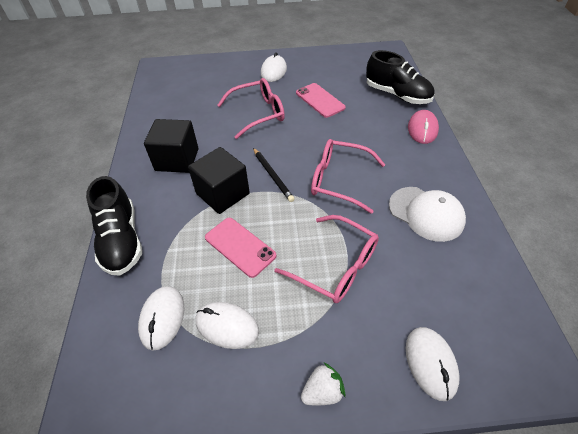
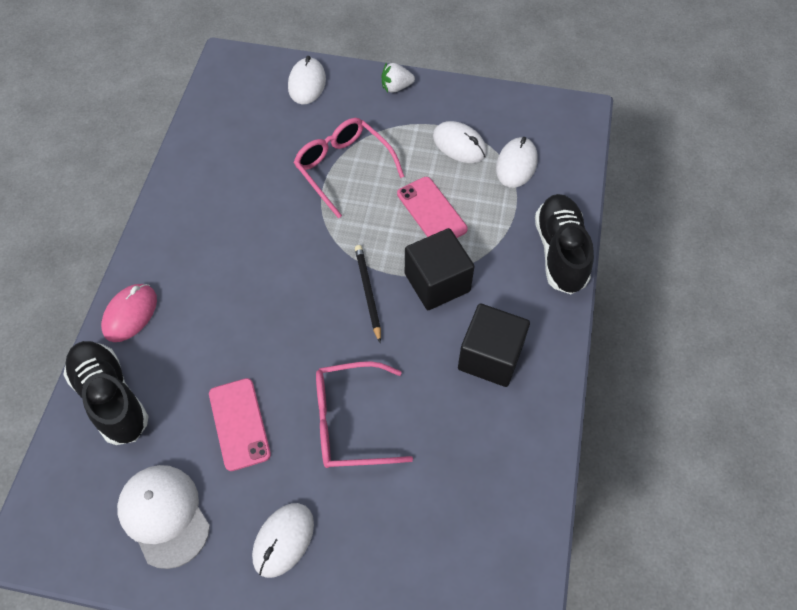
camera: 165 degrees left, 10 degrees up
pink glasses [311,139,386,214] -> none
white cap [389,187,466,242] -> white cap moved to [117,465,210,569]

